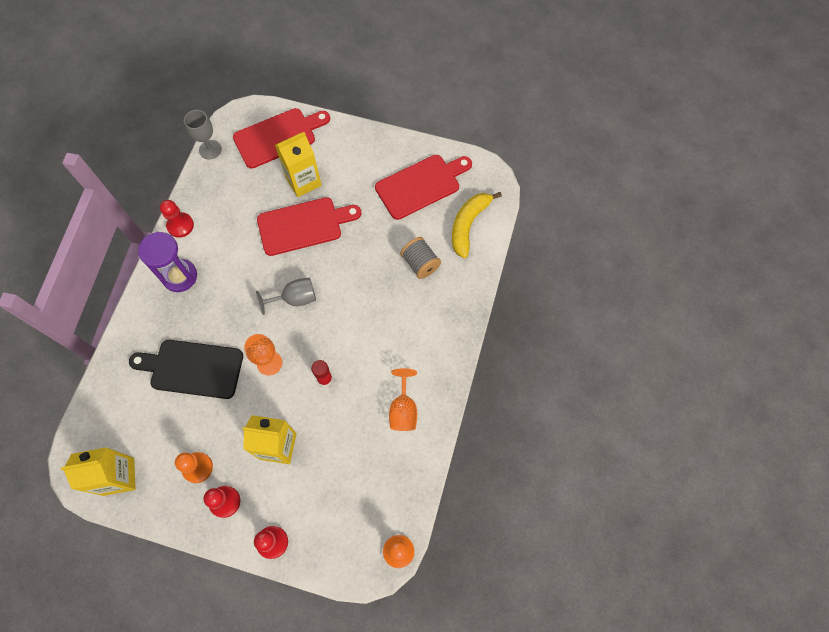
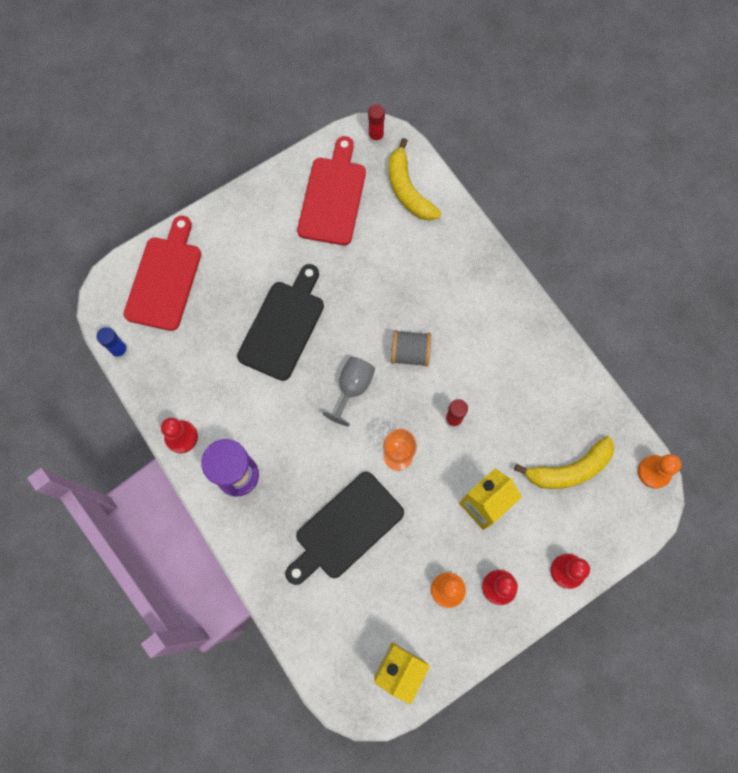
camera: 50 degrees left, 5 degrees up
grey goblet [184,110,222,159] -> blue glue stick [97,327,128,359]
red cutting board [257,197,361,256] -> black cutting board [237,264,324,381]
yellow carton [275,132,322,197] -> none
orange goblet [389,368,417,431] -> none
grey spool [400,237,441,279] -> grey spool moved to [391,330,431,367]
none -> red glue stick [368,104,385,144]
none -> yellow banana [514,436,614,489]

